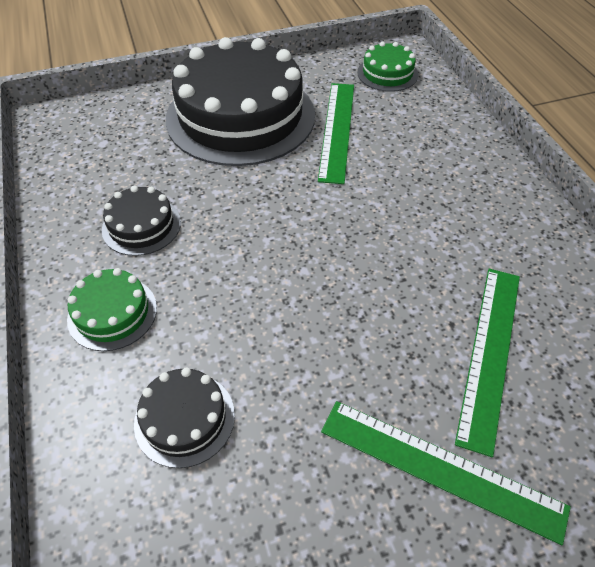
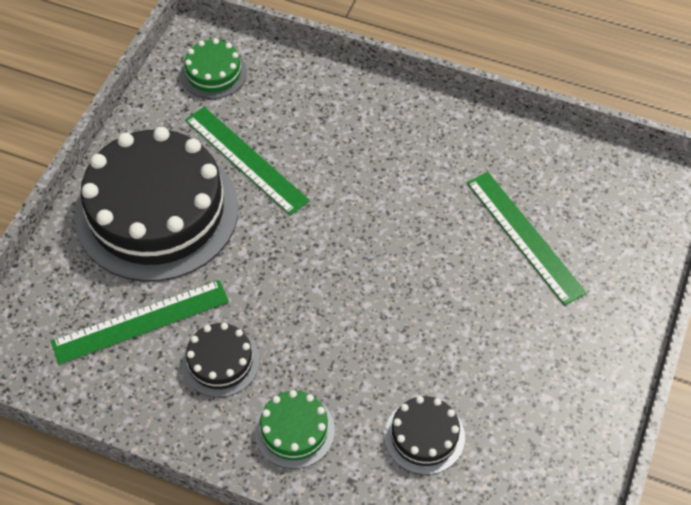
camera: 50 degrees left, 5 degrees up
green ruler [321,401,571,545] -> green ruler moved to [51,280,229,365]

